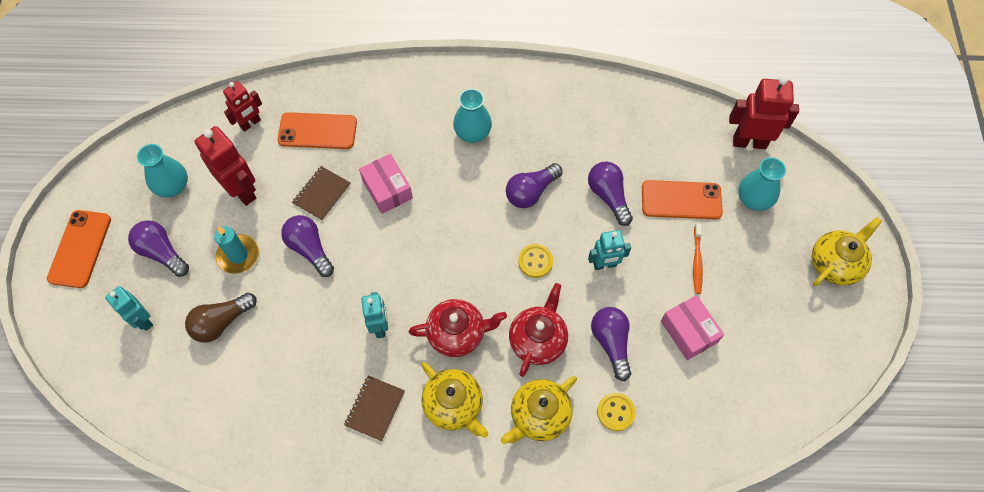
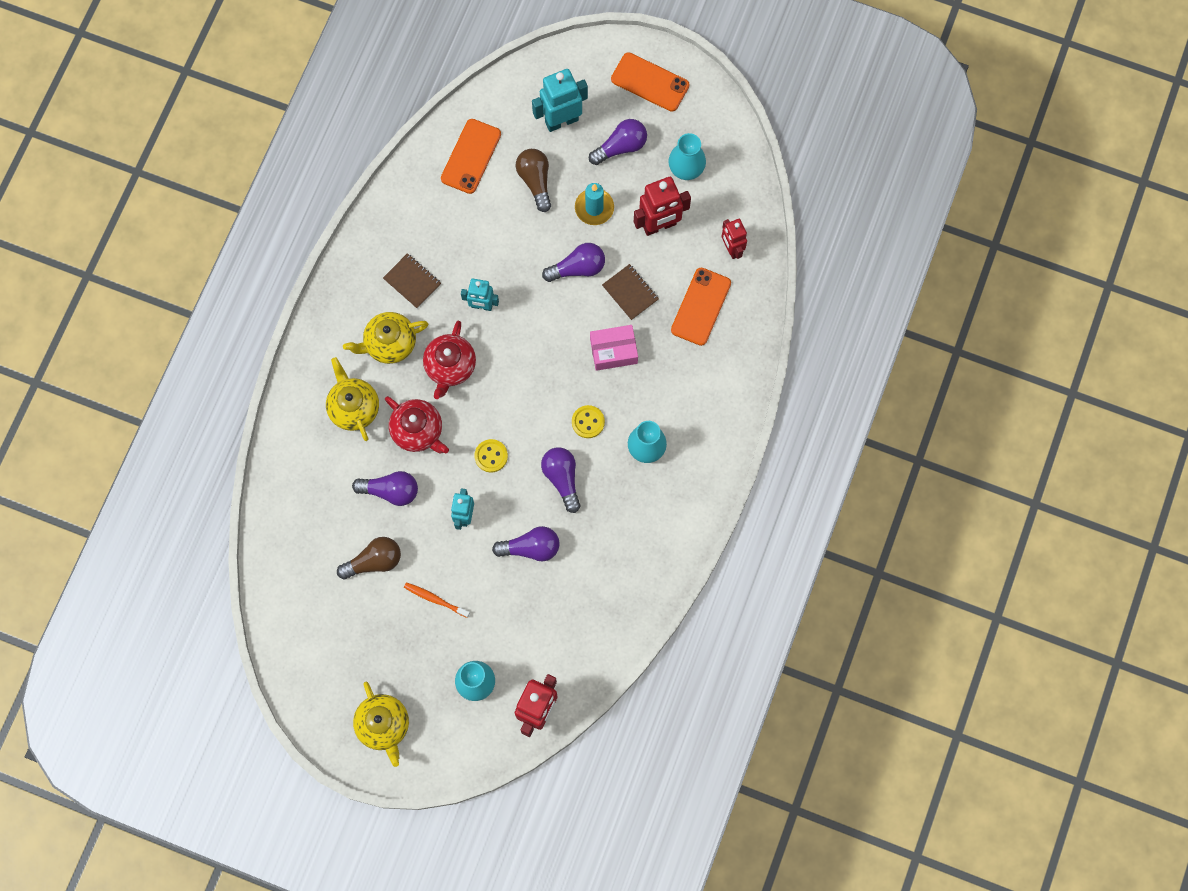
camera: 110 degrees right, 10 degrees up
turquoise robot [105,286,153,331] -> turquoise robot [532,69,588,132], size x1.58
yellow button [597,393,636,431] -> yellow button moved to [572,405,605,438]
orange phone [642,180,723,219] -> orange phone moved to [441,119,501,194]
pink box [661,295,724,360] -> brown light bulb [337,537,401,580]

